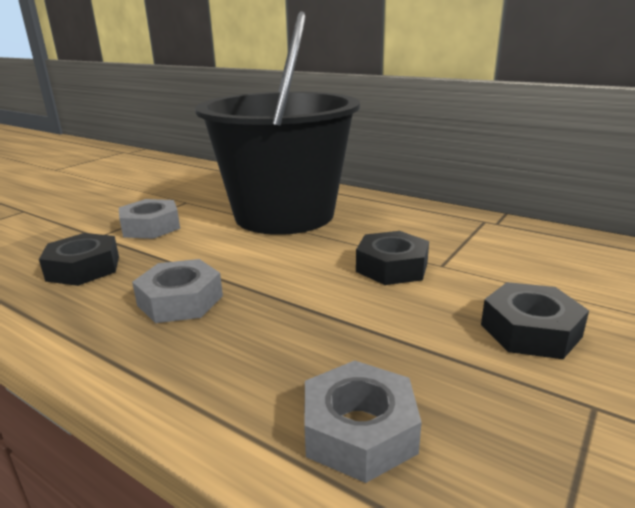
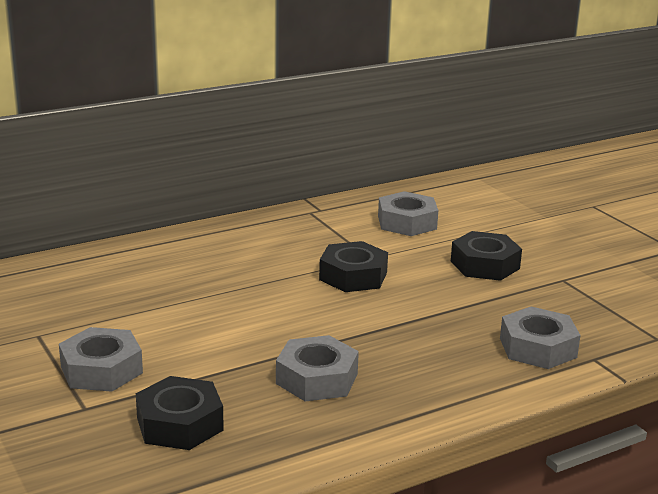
camera: 65 degrees left, 0 degrees up
black bucket [195,11,360,235] -> none
none -> grey nut [378,191,438,236]

